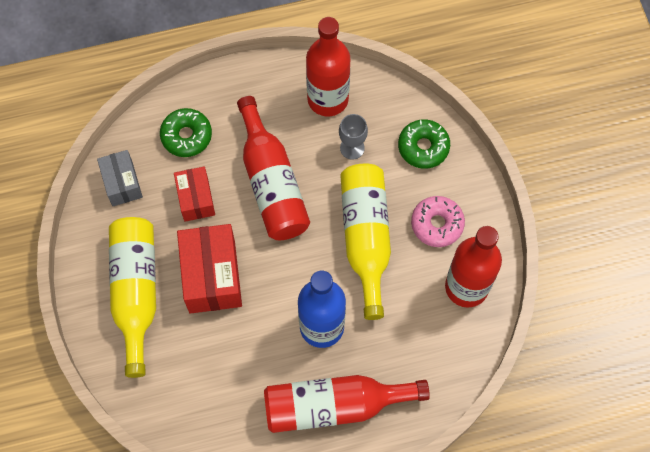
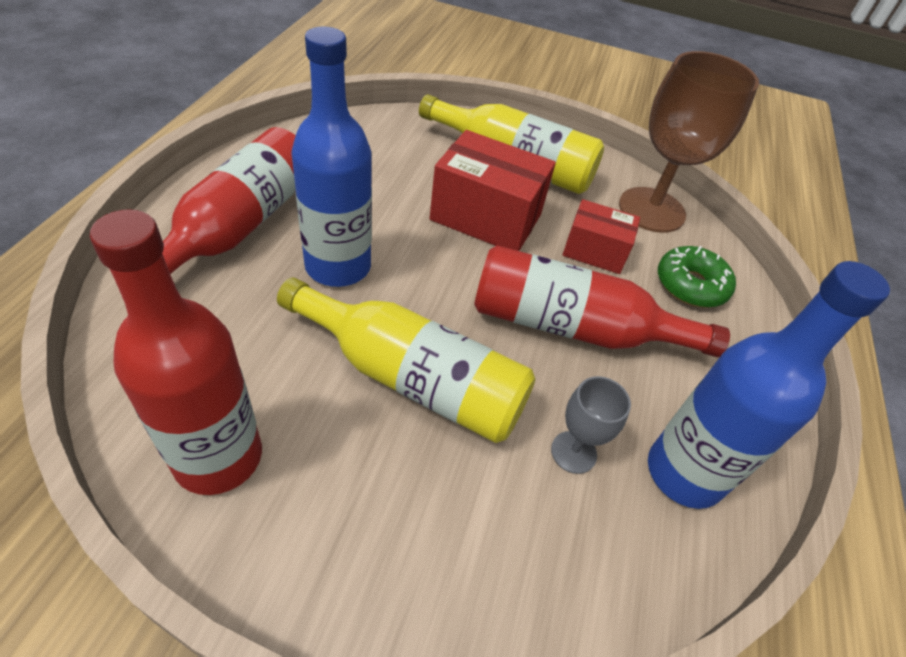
camera: 115 degrees right, 20 degrees down
grey box [97,150,143,206] -> brown goblet [619,51,759,233]
red bottle [306,17,350,116] -> blue bottle [648,261,890,509]
green donut [398,119,450,169] -> none
pink donut [411,196,465,247] -> none

